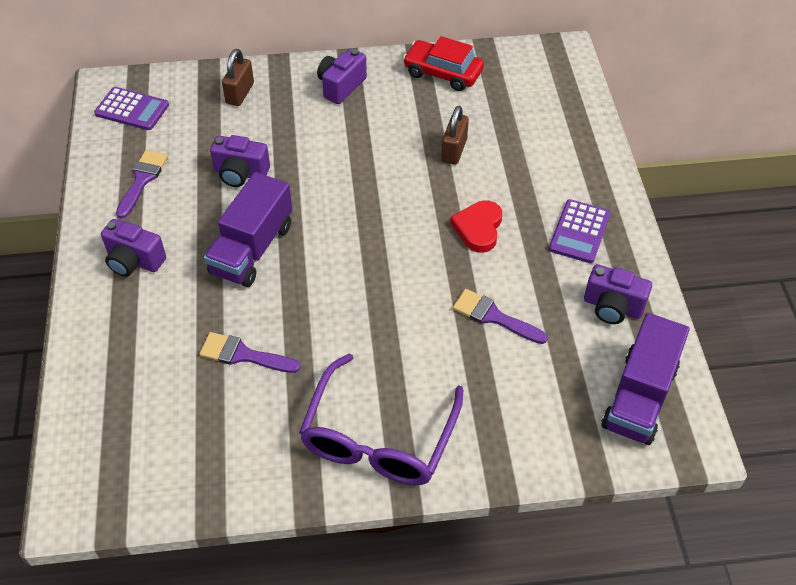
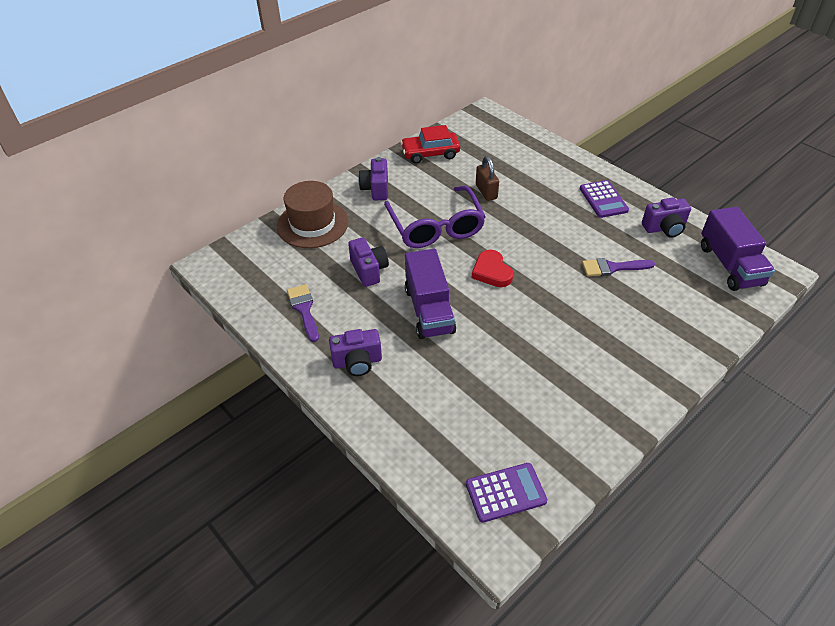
camera: 35 degrees left, 5 degrees down
purple calculator [94,87,169,130] -> purple calculator moved to [466,463,547,523]
purple brush [199,332,301,373] -> none
purple camera [210,135,270,187] -> purple camera turned 90 degrees counterclockwise [348,237,389,287]
brown padlock [222,49,254,106] -> brown hat [277,181,349,248]
purple glasses [299,353,463,485] -> purple glasses moved to [384,186,486,248]
red heart [450,200,502,253] -> red heart moved to [472,250,513,287]

